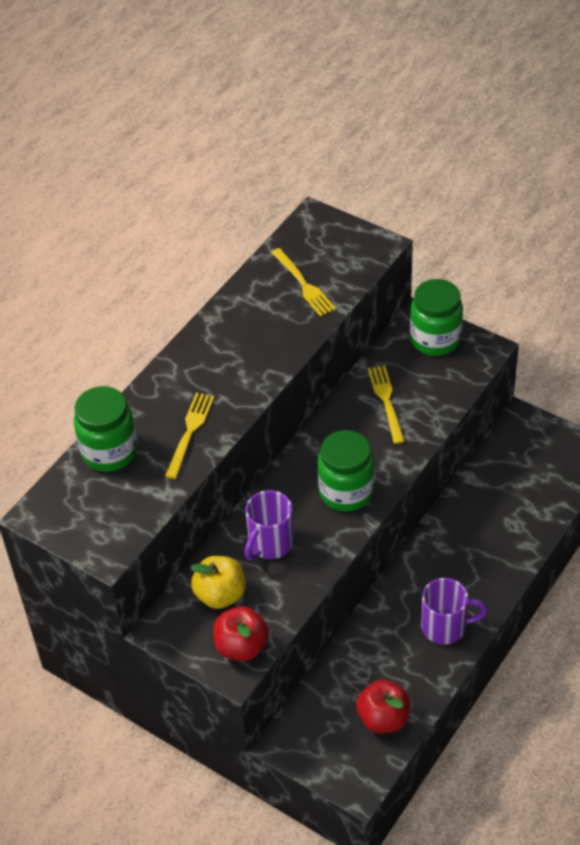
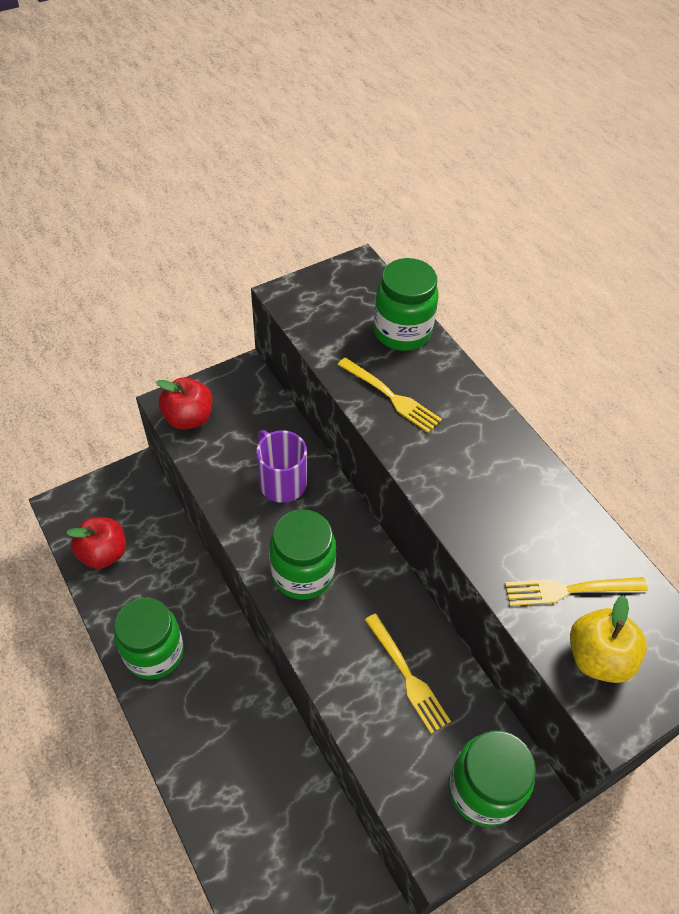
camera: 110 degrees right, 5 degrees up
yellow apple [190,556,246,609] -> yellow apple moved to [570,595,647,683]
yellow fork [368,365,405,444] -> yellow fork turned 45 degrees clockwise [365,613,451,734]
purple mug [421,578,488,645] -> green jar [114,598,184,680]

